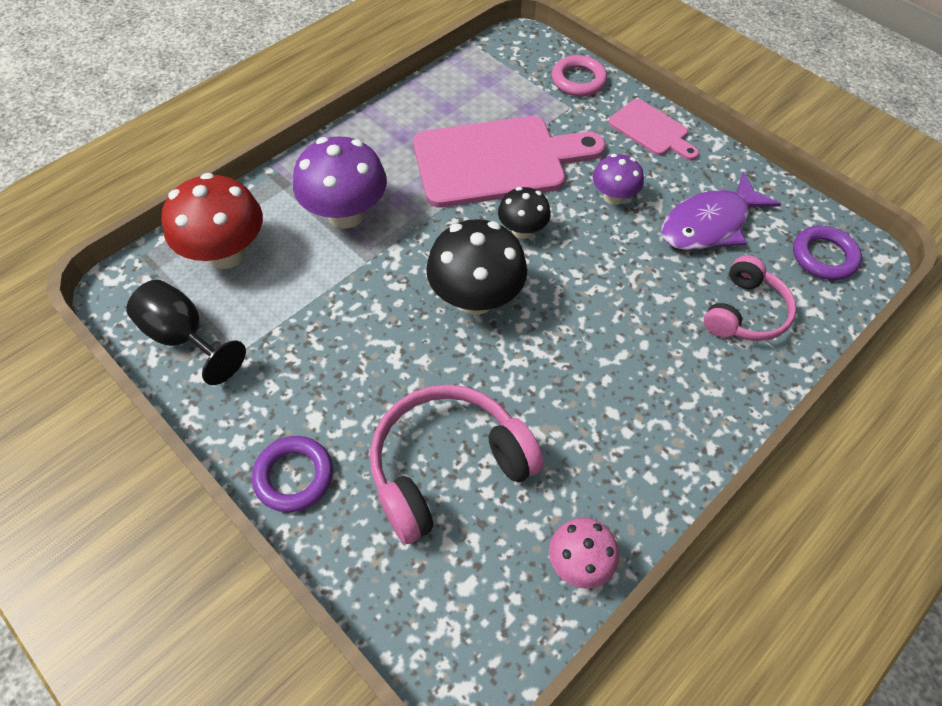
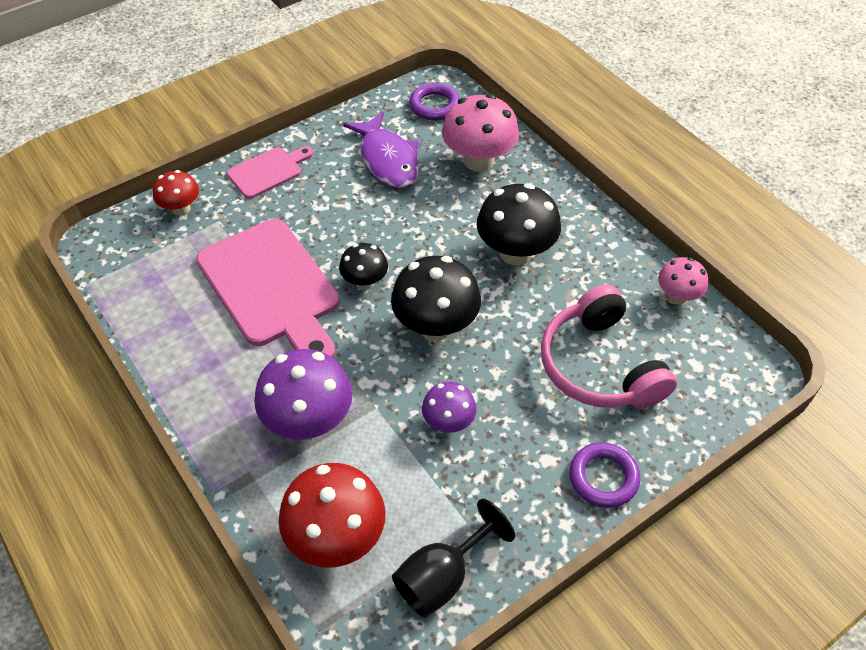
camera: 80 degrees left, 5 degrees down
pink cutting board [413,116,606,208] -> pink cutting board turned 150 degrees clockwise [196,219,339,358]
pink ring [552,55,607,96] -> red mushroom [153,170,199,216]
purple mushroom [593,154,644,205] -> purple mushroom moved to [422,382,477,433]
pink headphones [704,255,796,341] -> pink mushroom [442,94,519,172]
none -> black mushroom [477,183,561,265]

